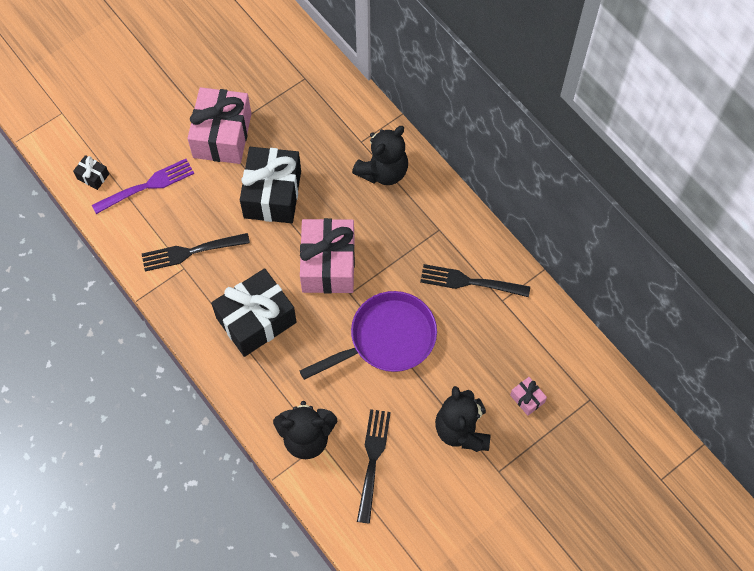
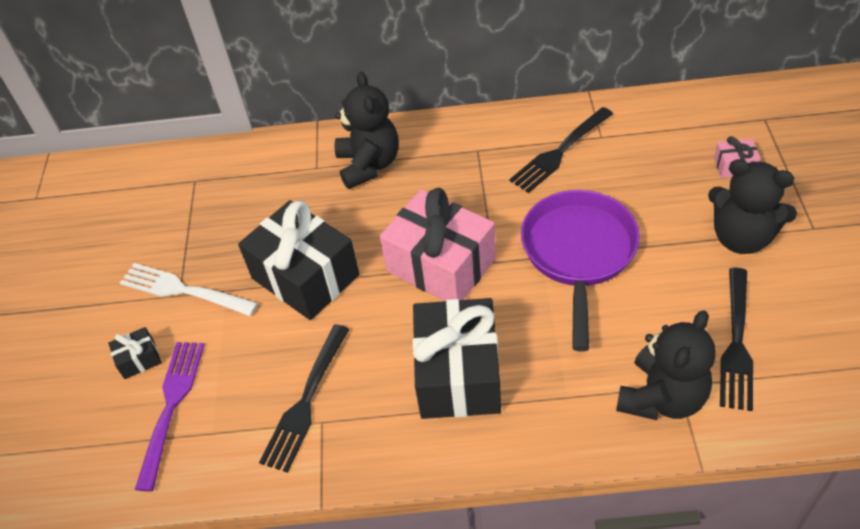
camera: 50 degrees left, 15 degrees down
black gift [73,155,109,190] -> black gift moved to [108,327,161,379]
pink gift [188,87,251,164] -> white fork [120,263,258,316]
black fork [357,409,391,524] -> black fork turned 120 degrees counterclockwise [720,268,753,411]

